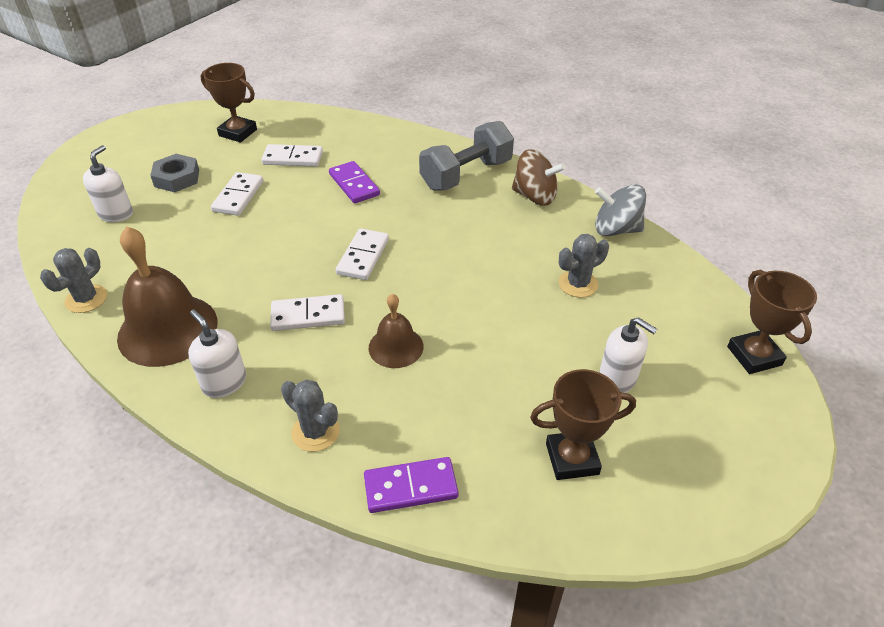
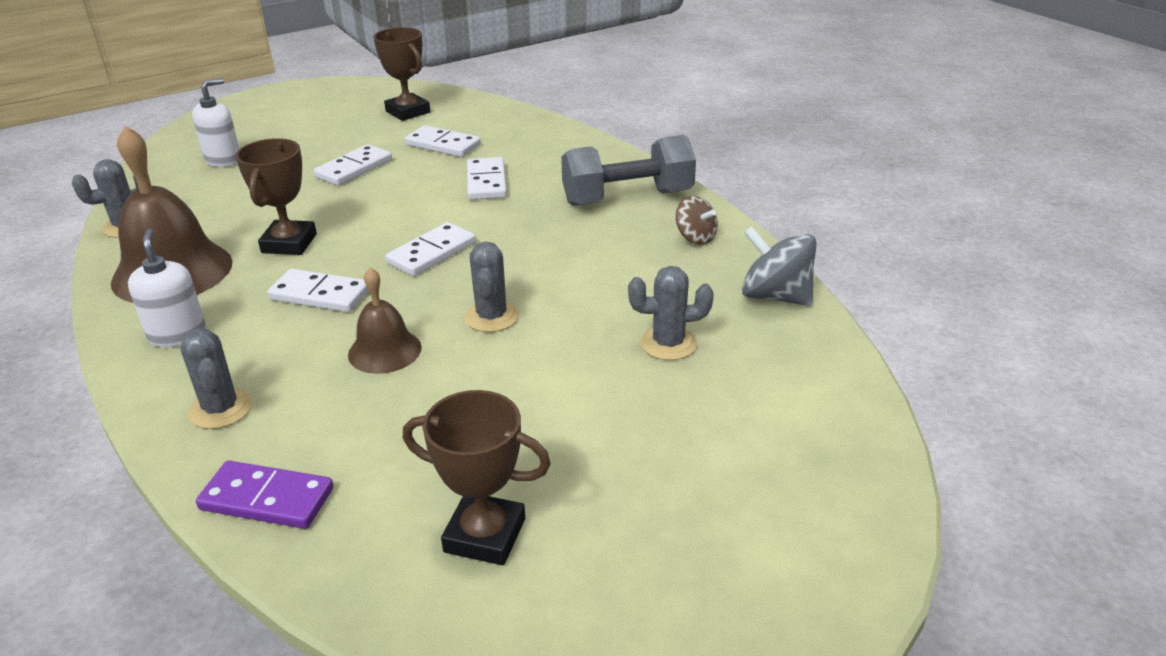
camera: 25 degrees right, 10 degrees down
grey nut [150,154,199,192] -> none
purple domino [329,161,380,203] -> white domino [467,157,507,200]
brown spinning top [512,149,565,206] -> brown spinning top [676,196,718,245], size x0.62
white soap dispenser [599,317,657,393] -> none
brown trophy [727,270,817,374] -> brown trophy moved to [235,138,317,255]
none -> grey cactus [464,241,519,332]

